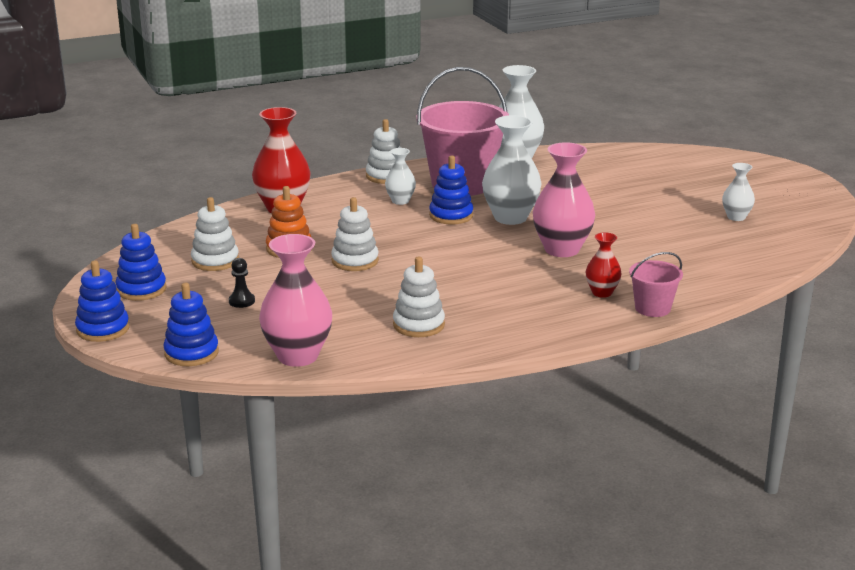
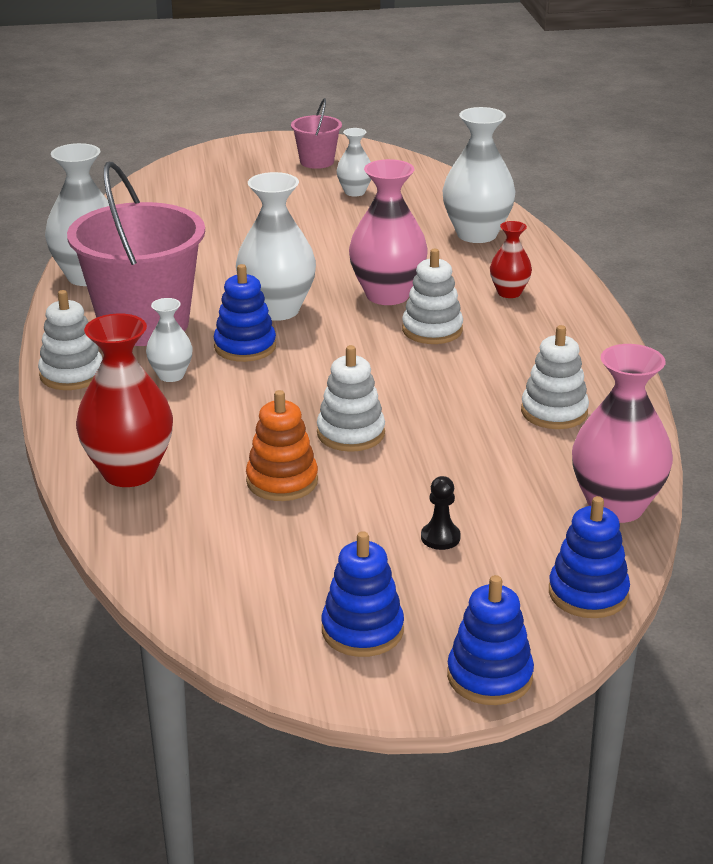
camera: 75 degrees left, 5 degrees up
white stacking toy [191,197,239,271] -> white stacking toy moved to [402,249,463,344]
pink bucket [629,252,683,317] -> pink bucket moved to [291,98,342,169]
none -> white vase [443,107,515,243]

